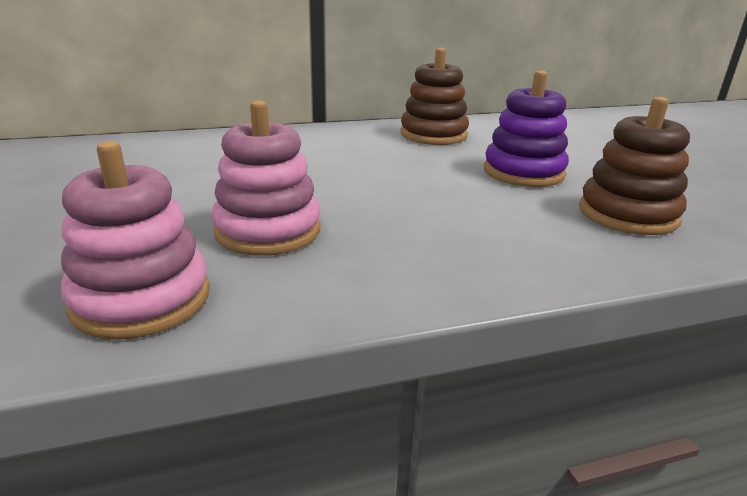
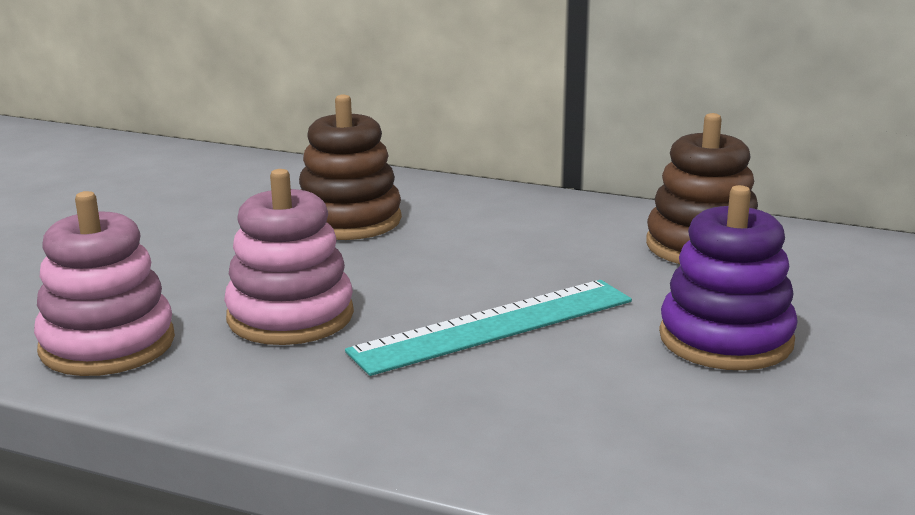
camera: 40 degrees right, 5 degrees down
brown stacking toy [579,97,690,235] -> brown stacking toy moved to [299,94,402,240]
none -> turquoise ruler [345,280,632,376]

